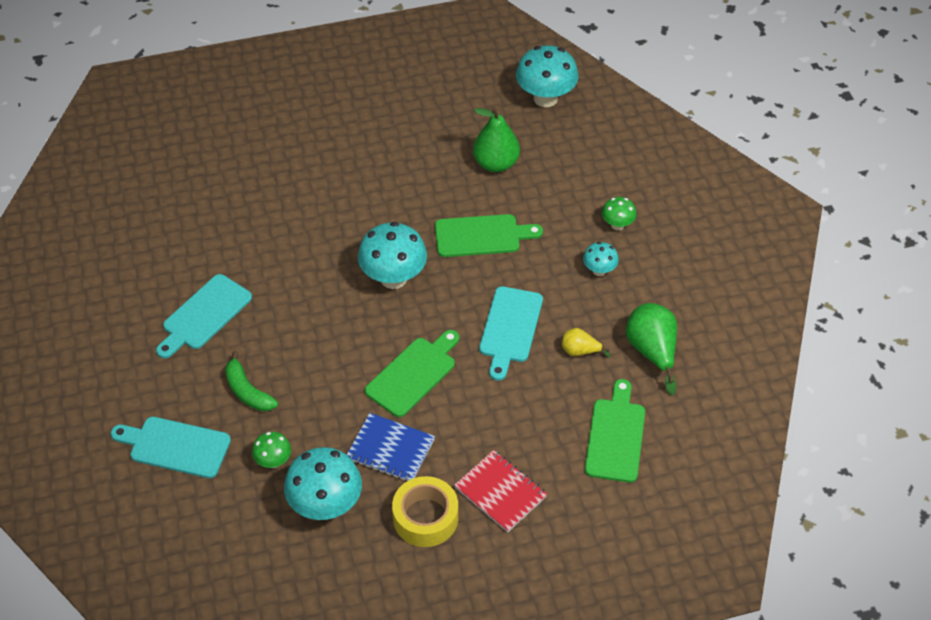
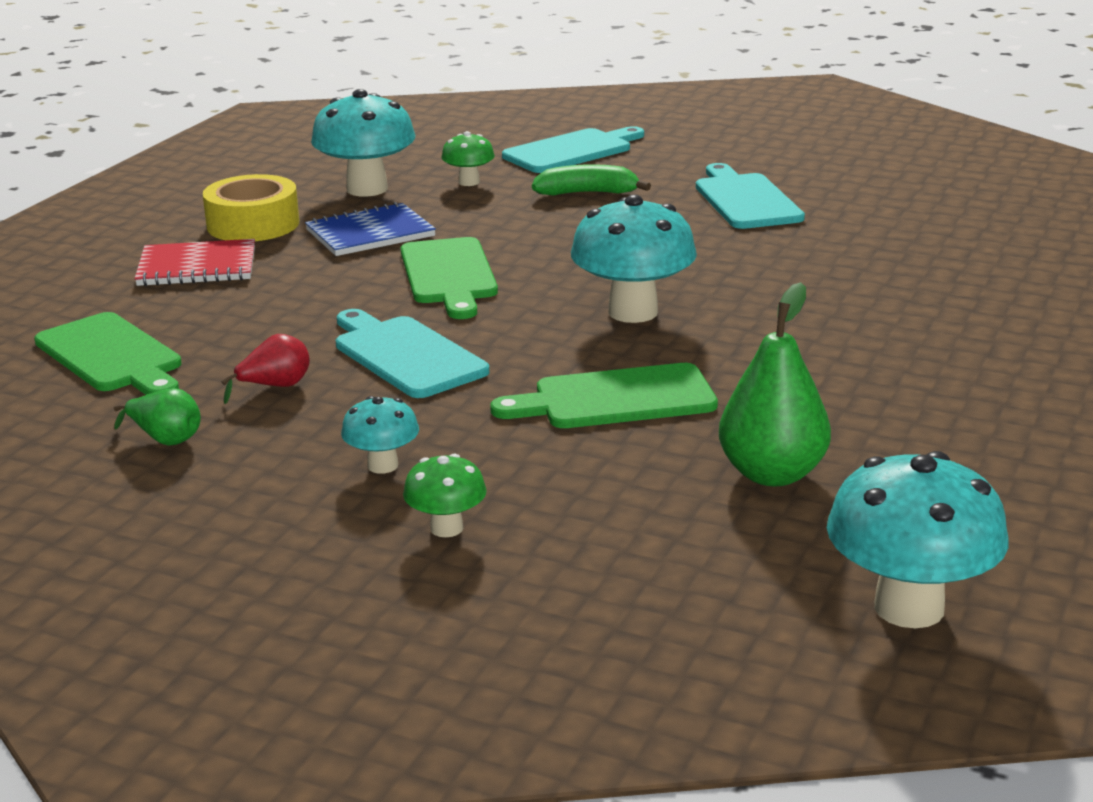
camera: 130 degrees right, 25 degrees down
green cutting board [435,214,543,257] -> green cutting board turned 45 degrees clockwise [490,363,718,428]
yellow pear [562,328,610,358] -> red pear [221,334,310,404]
green pear [626,303,677,395] -> green pear [114,388,201,446], size x0.55

